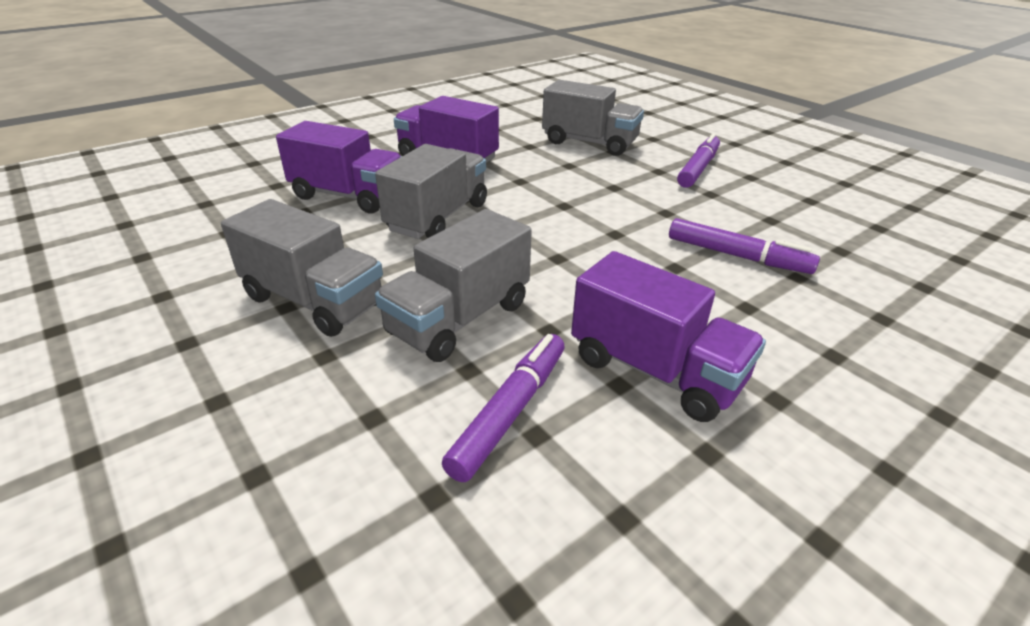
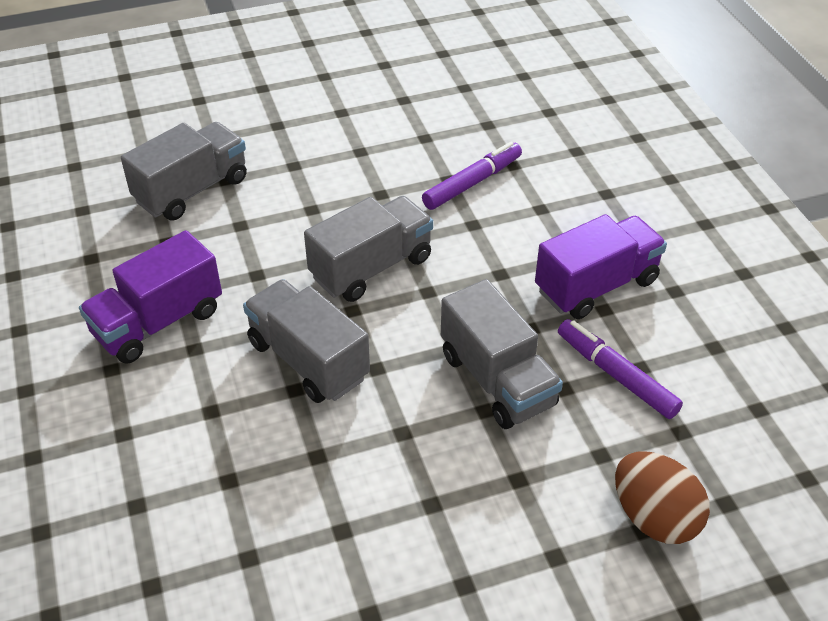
camera: 70 degrees left, 10 degrees up
grey truck [221,199,383,337] -> grey truck moved to [304,196,433,302]
purple truck [276,121,402,213] -> none
purple marker [677,133,720,188] -> none
none -> brown egg [615,452,710,544]

